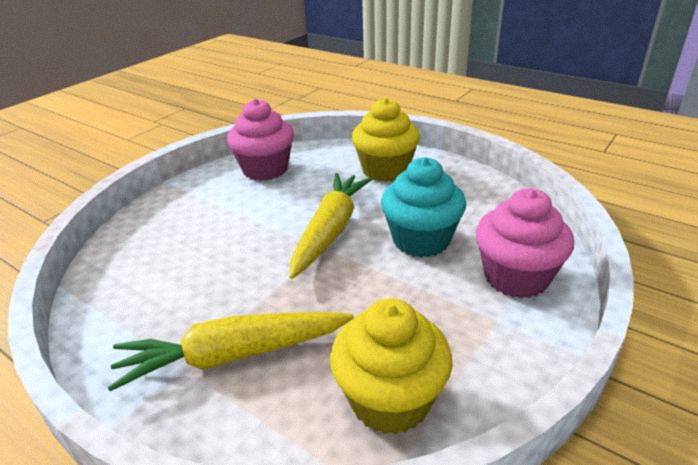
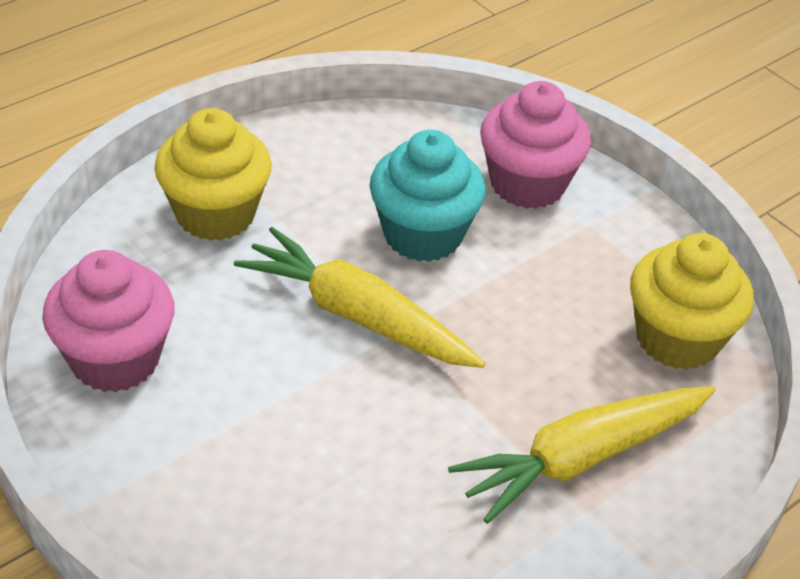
camera: 80 degrees left, 10 degrees up
yellow carrot [108,312,354,391] -> yellow carrot turned 60 degrees clockwise [448,386,715,524]

